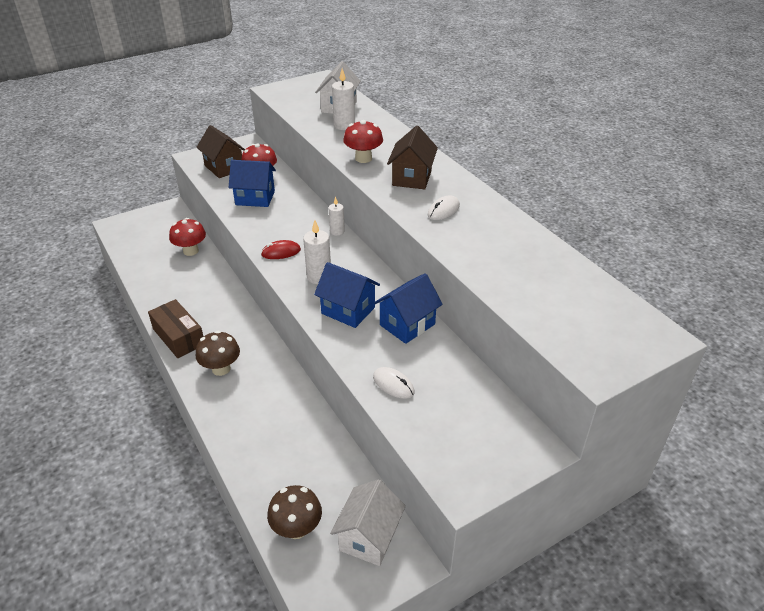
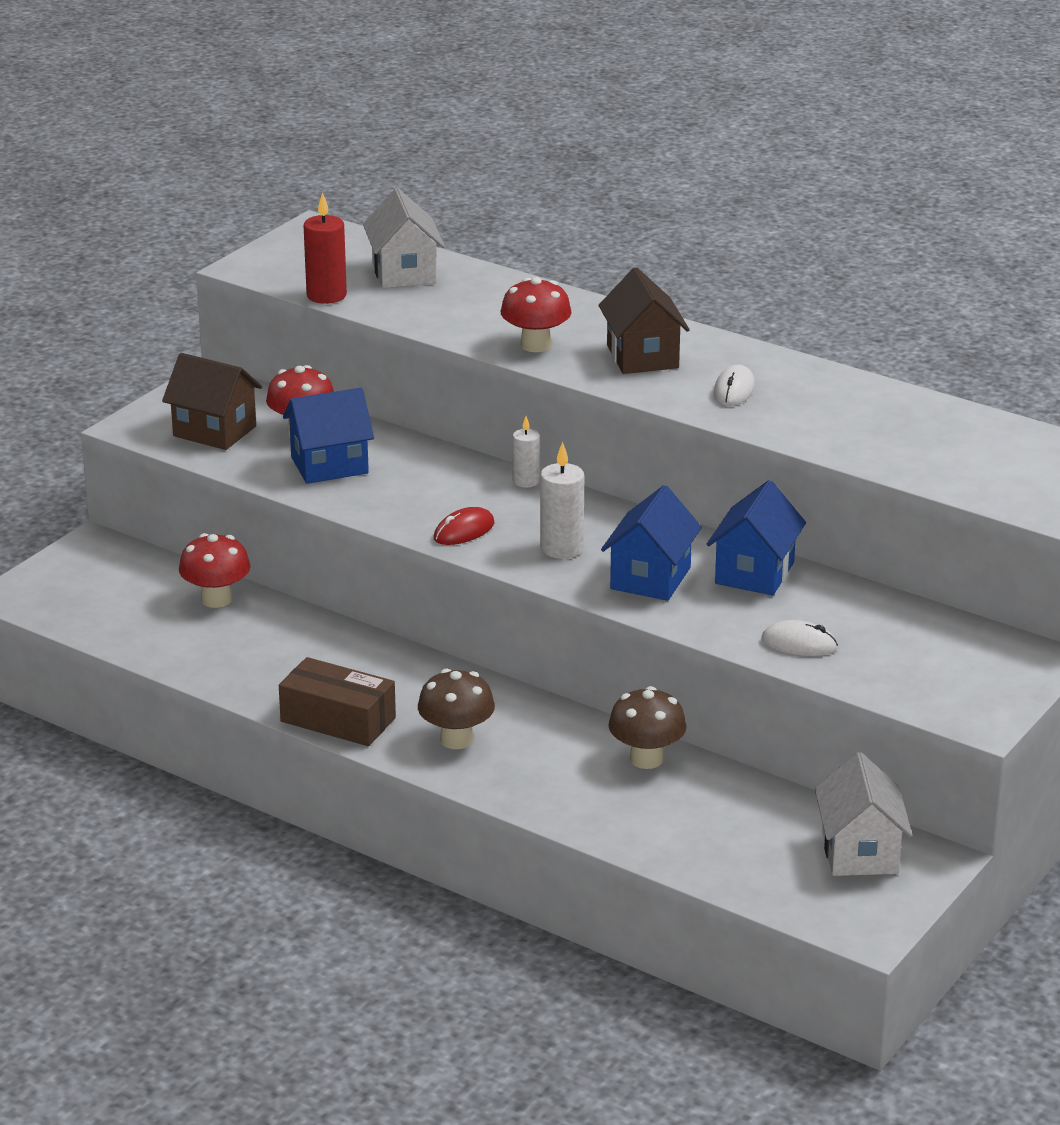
camera: 25 degrees left, 10 degrees down
brown mushroom [267,485,322,539] -> brown mushroom moved to [608,686,687,769]
blue house [314,262,380,328] -> blue house turned 75 degrees counterclockwise [601,485,702,601]
white candle [332,68,355,130] -> none
none -> red candle [303,192,347,304]

